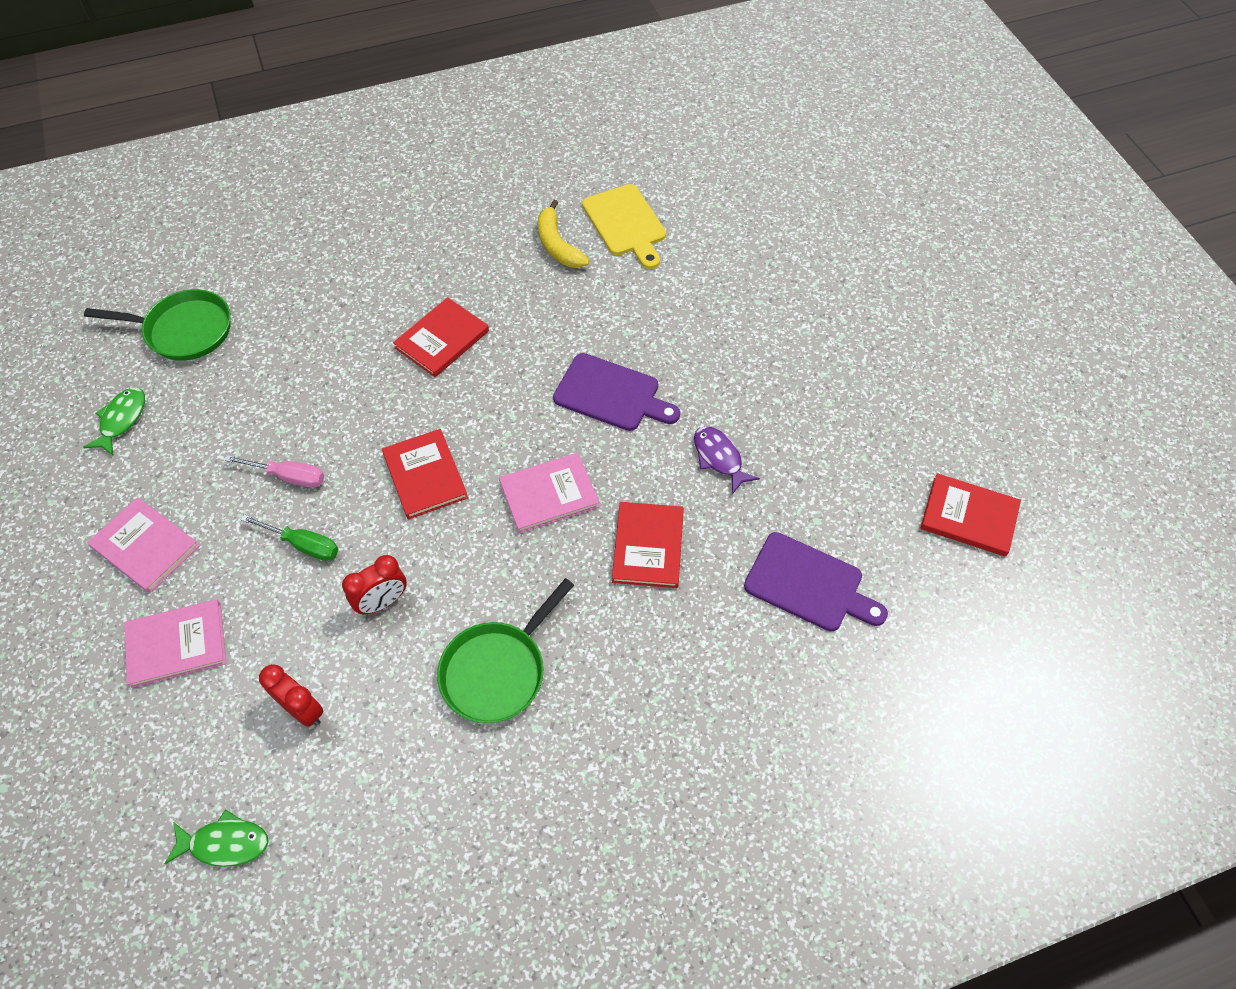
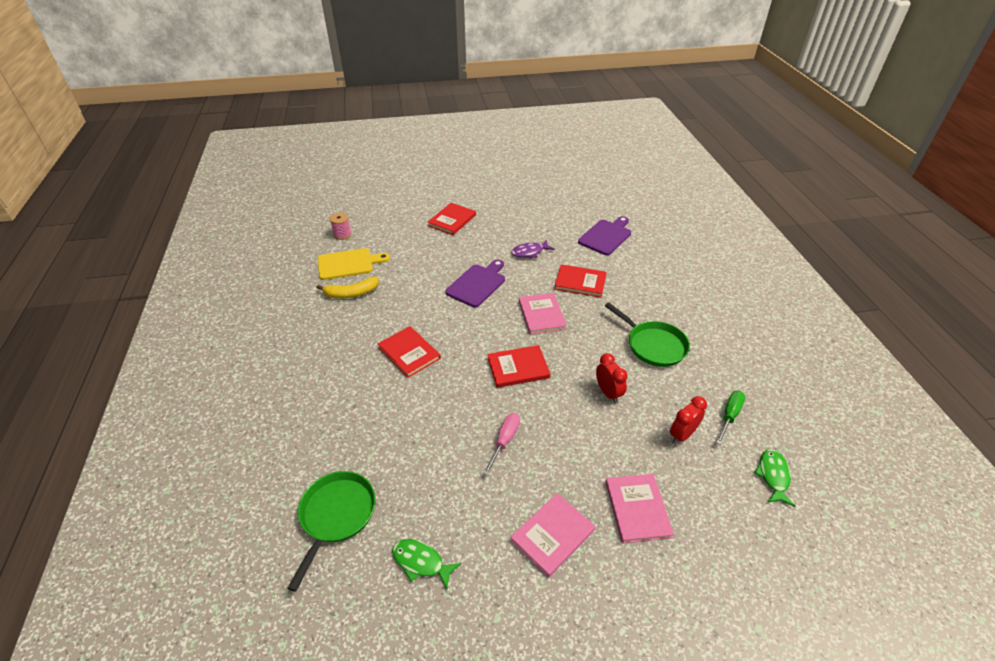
camera: 80 degrees left, 15 degrees down
green screwdriver [240,514,339,561] -> green screwdriver moved to [716,391,746,445]
red book [920,473,1021,557] -> red book moved to [428,203,476,235]
none -> pink spool [330,213,352,240]

